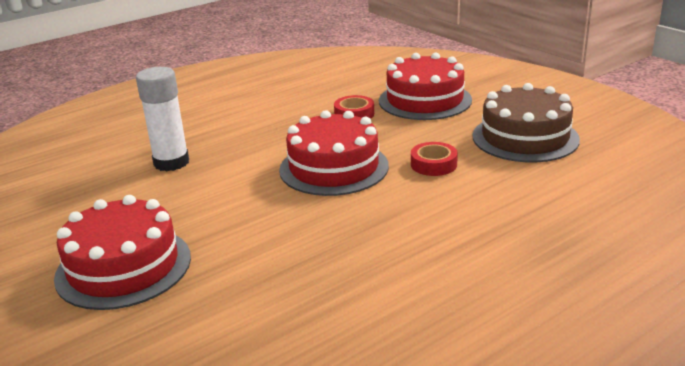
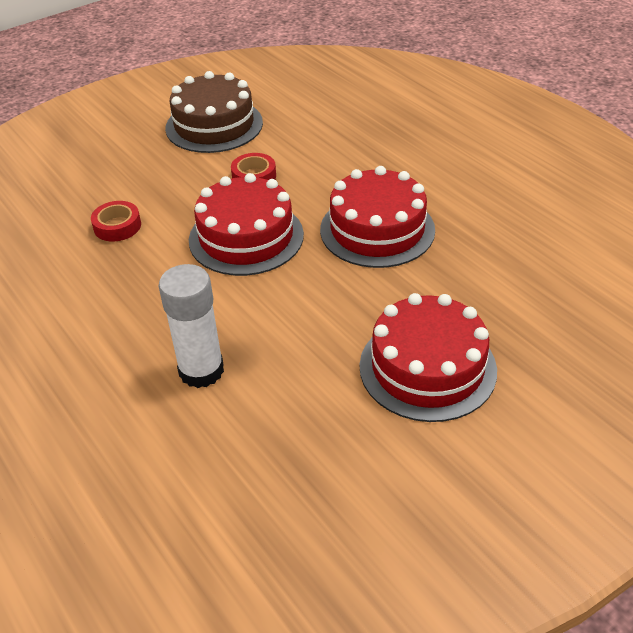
camera: 90 degrees left, 15 degrees up
red cake [379,53,472,120] -> red cake moved to [320,166,435,268]

